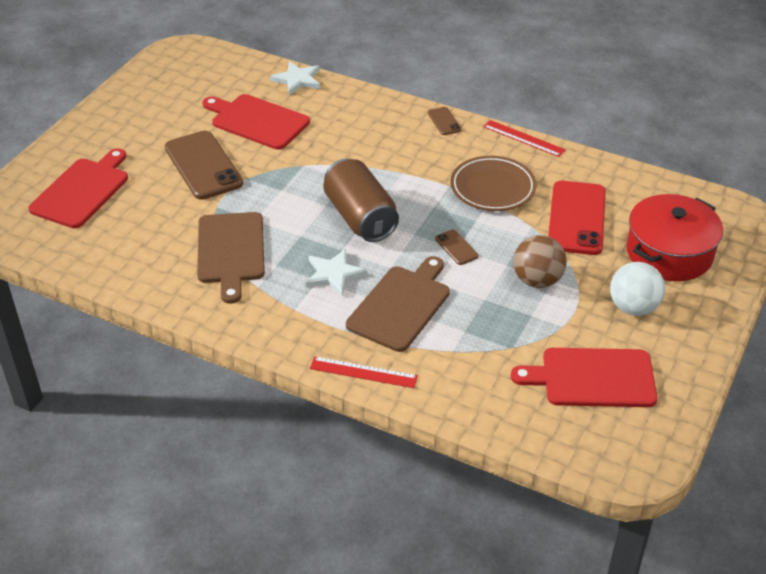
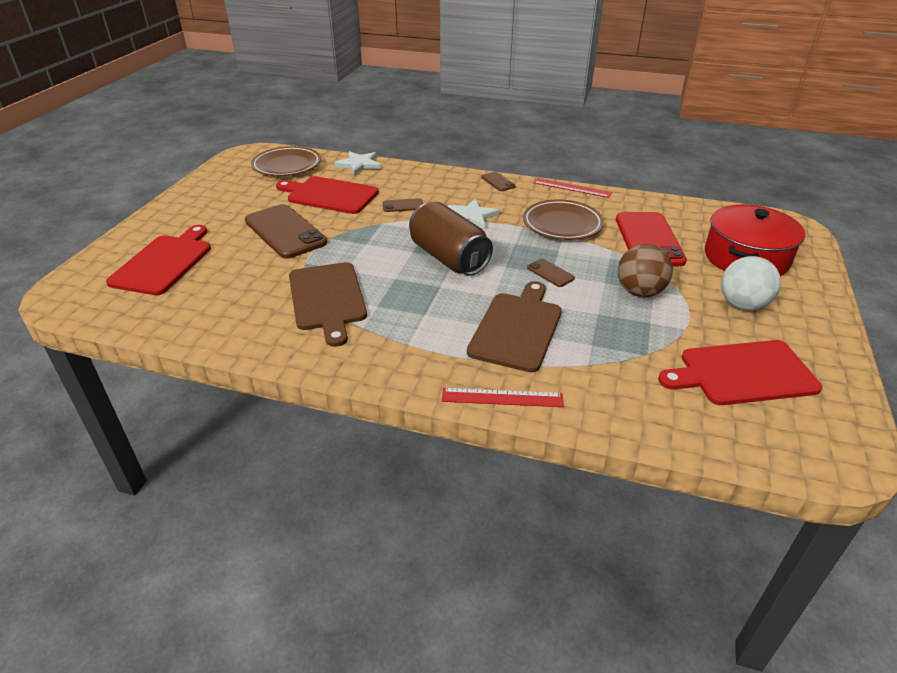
camera: 10 degrees left, 5 degrees down
white star [305,249,367,297] -> white star moved to [447,199,499,229]
none -> brown plate [251,146,321,176]
none -> brown phone [383,198,423,212]

